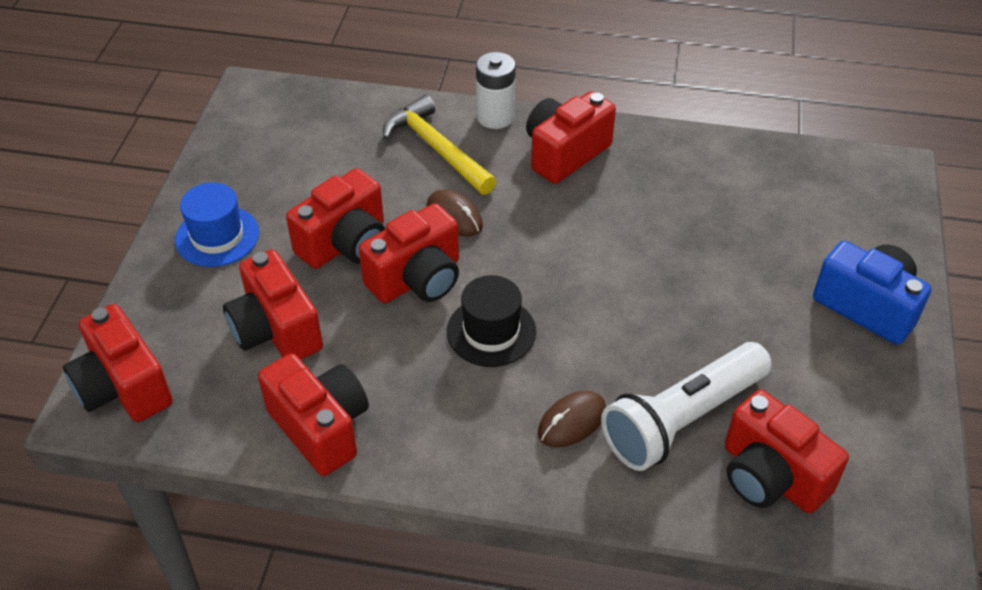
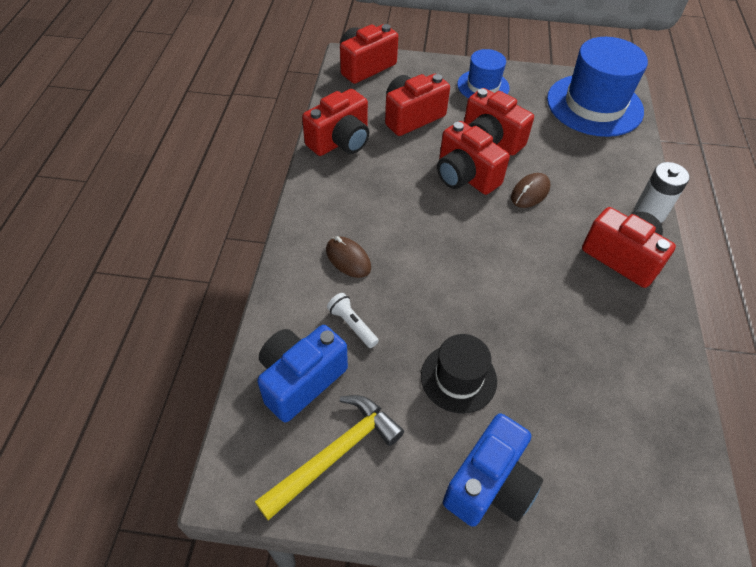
camera: 85 degrees right, 5 degrees up
yellow hammer [383,95,497,195] -> yellow hammer moved to [255,395,404,520]
black hat [447,275,536,367] -> black hat moved to [421,334,497,414]
white flashlight [601,342,772,471] -> white flashlight [327,293,379,348], size x0.44
red camera [725,389,849,513] -> blue camera [257,325,348,423]
none -> blue hat [547,37,648,137]

